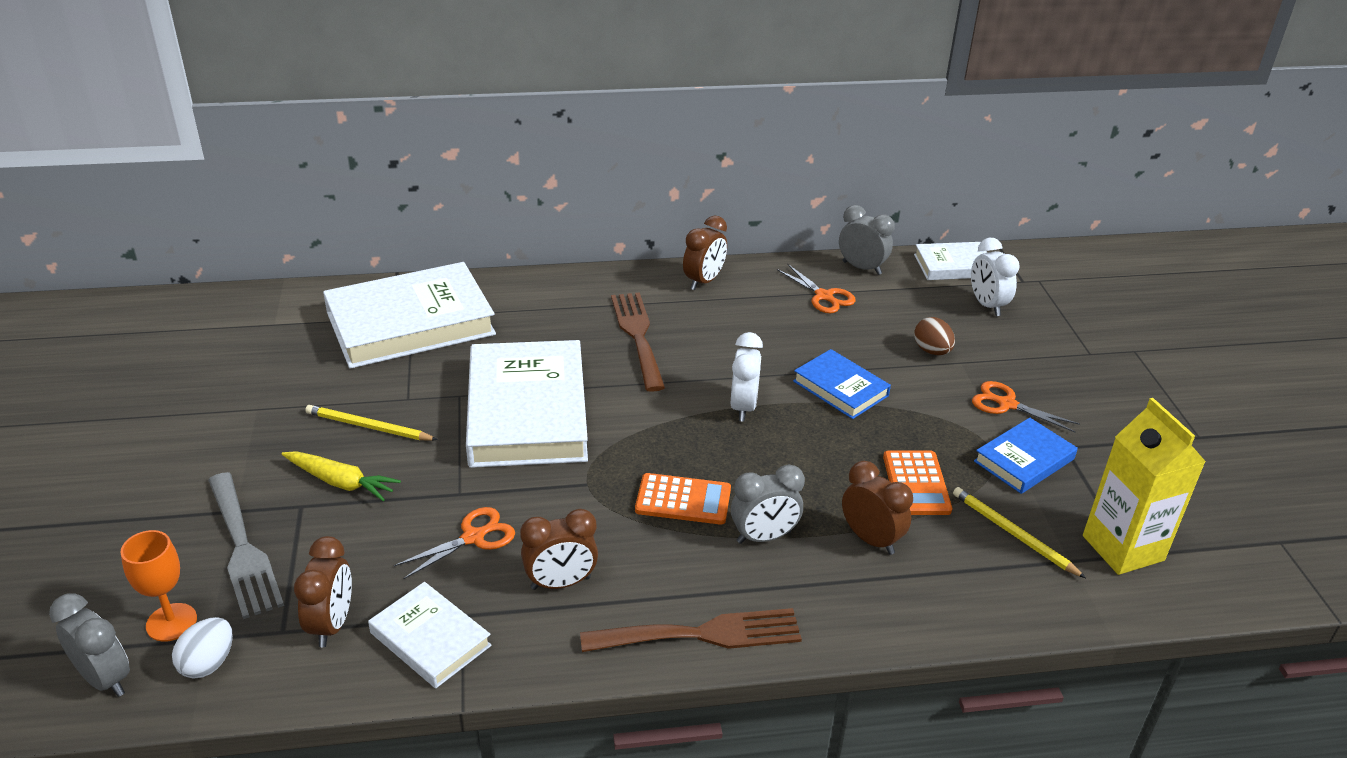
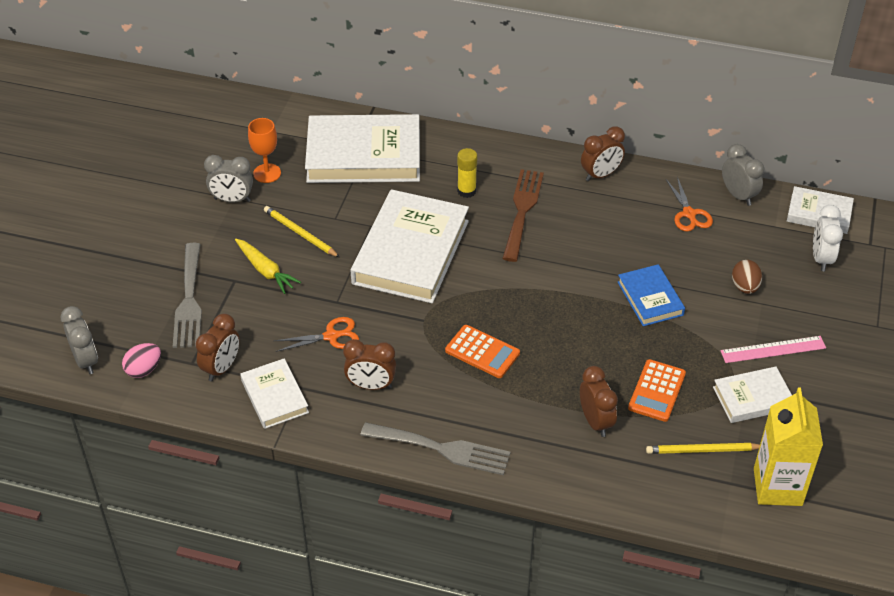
camera: 25 degrees right, 10 degrees up
orange goblet [121,530,197,642] -> orange goblet moved to [248,118,281,183]
white egg [172,617,233,679] -> pink egg [122,343,161,378]
brown fork [580,608,802,652] -> grey fork [360,422,511,475]
white clock [731,332,763,421] -> none
grey clock [731,464,805,544] -> grey clock moved to [204,155,253,203]
yellow pencil [953,487,1086,578] -> yellow pencil turned 75 degrees counterclockwise [646,443,760,454]
orange scissors [972,381,1080,432] -> pink ruler [720,336,826,363]
blue book [974,418,1078,494] -> white book [713,367,792,423]
none -> yellow glue stick [457,148,477,198]

